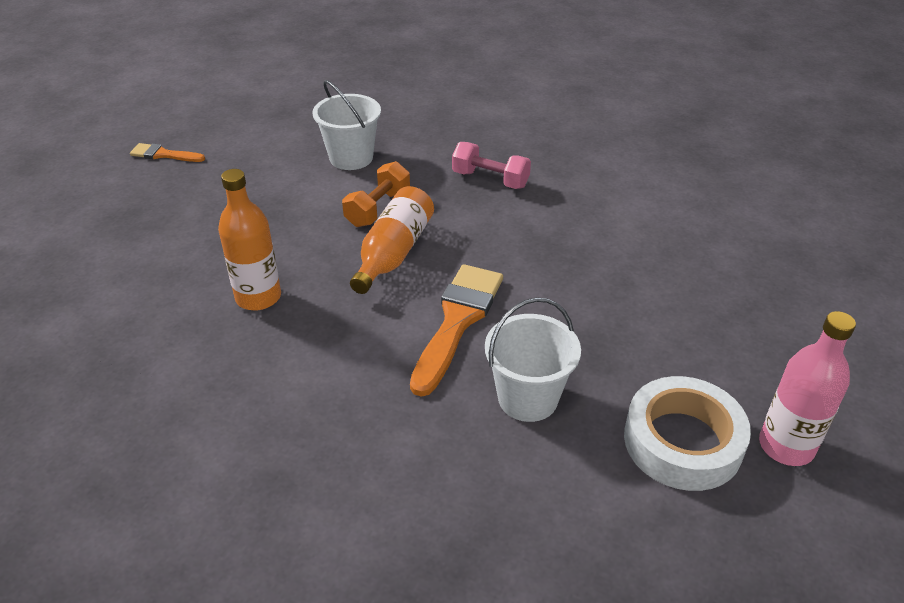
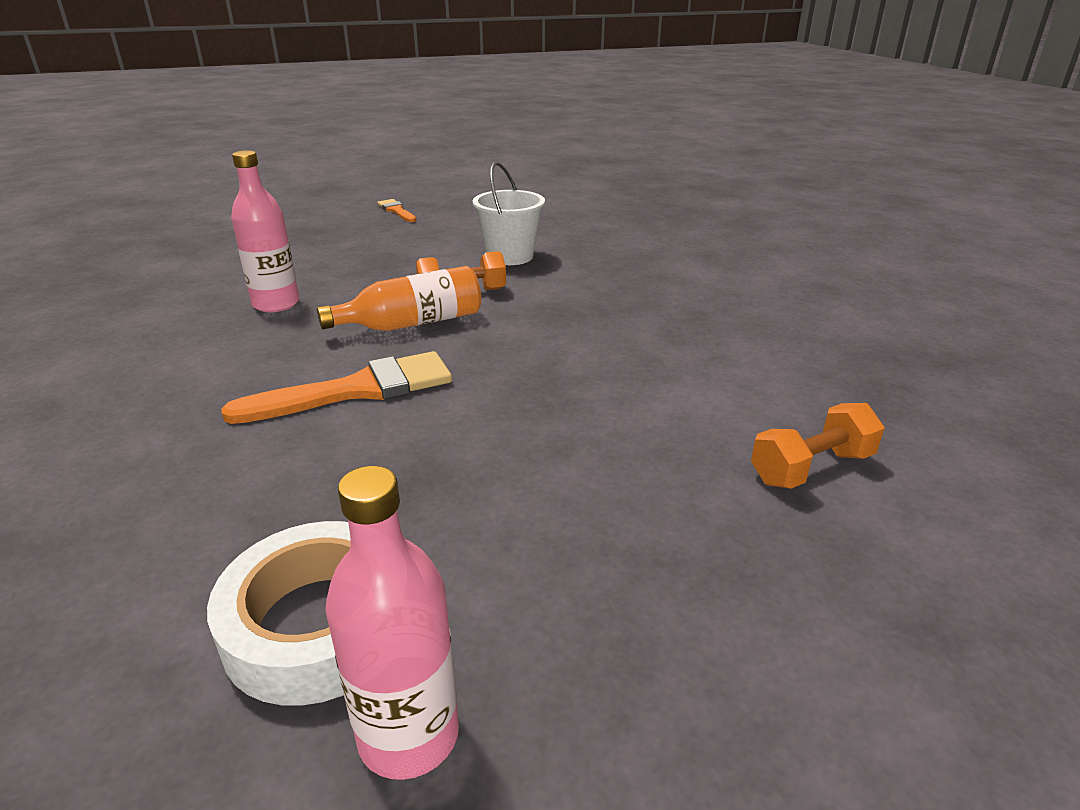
camera: 45 degrees right, 10 degrees down
orange bottle [218,169,281,311] -> pink bottle [231,150,299,312]
pink dumbbell [452,142,531,189] -> none
white bucket [485,297,581,422] -> none
none -> orange dumbbell [751,403,884,489]

